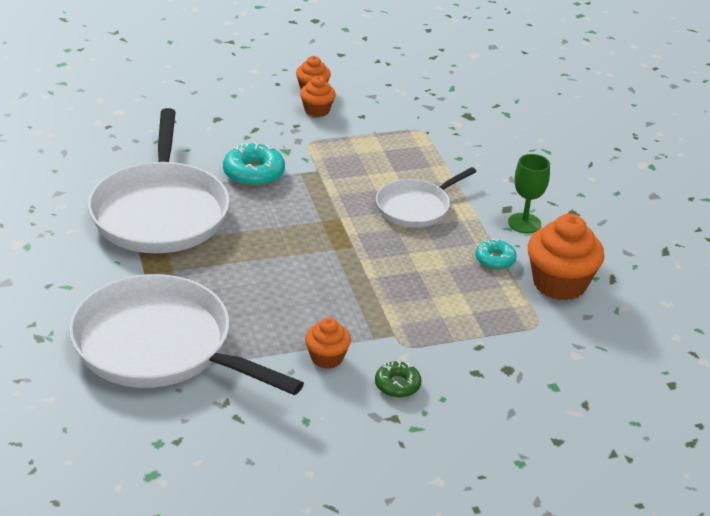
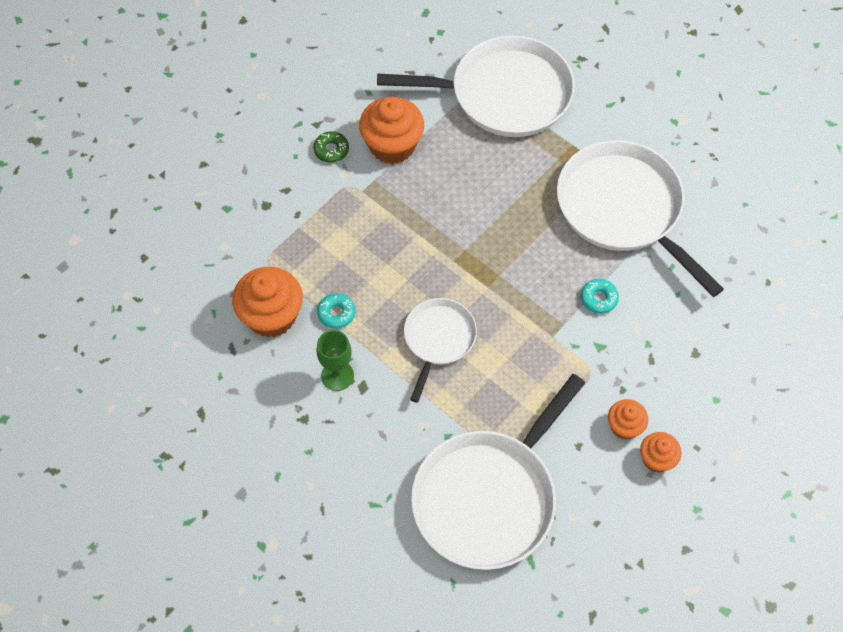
camera: 150 degrees right, 25 degrees up
turquoise donut [223,141,285,187] -> turquoise donut [580,279,619,314], size x0.62
orange cupcake [305,318,351,369] -> orange cupcake [359,97,424,164], size x1.80
none -> white pan [411,374,585,570]

